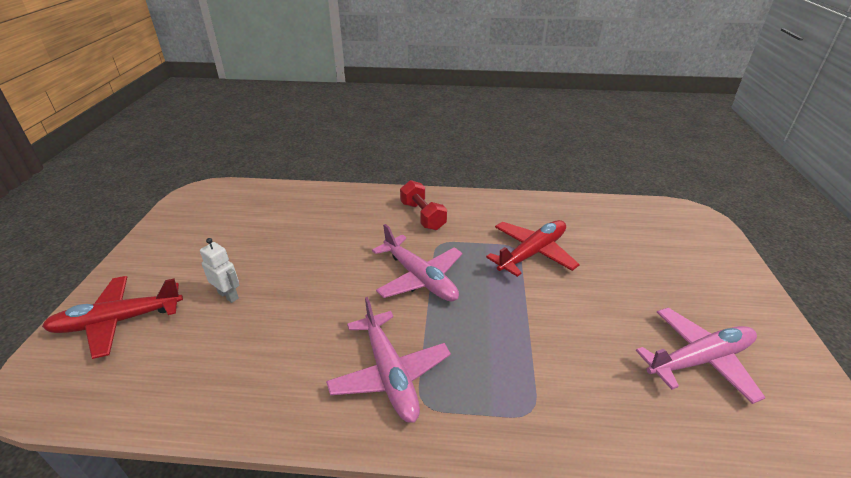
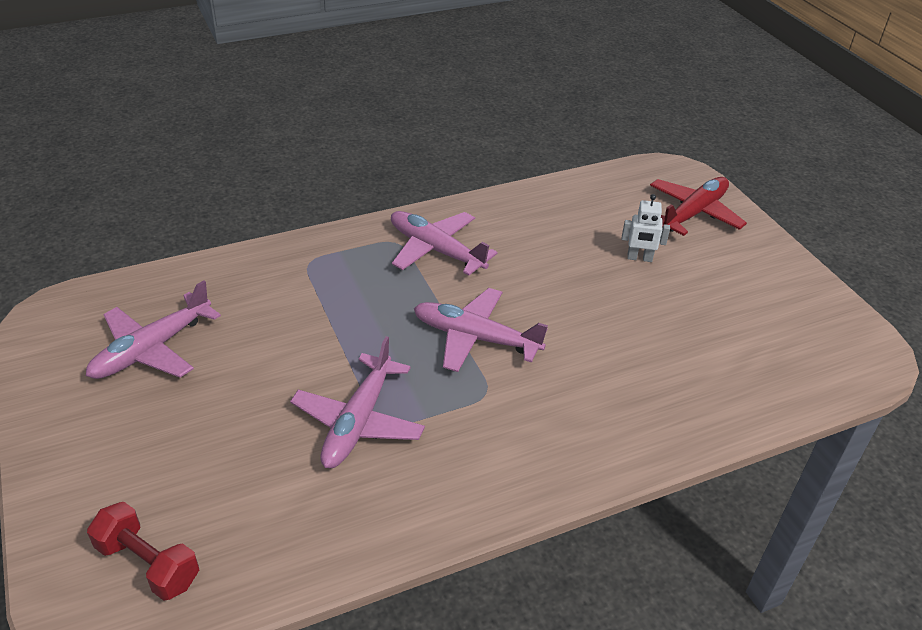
camera: 150 degrees right, 5 degrees up
red dumbbell [400,180,447,230] -> red dumbbell moved to [87,502,199,601]
red plane [486,220,580,277] -> pink plane [290,336,425,468]

